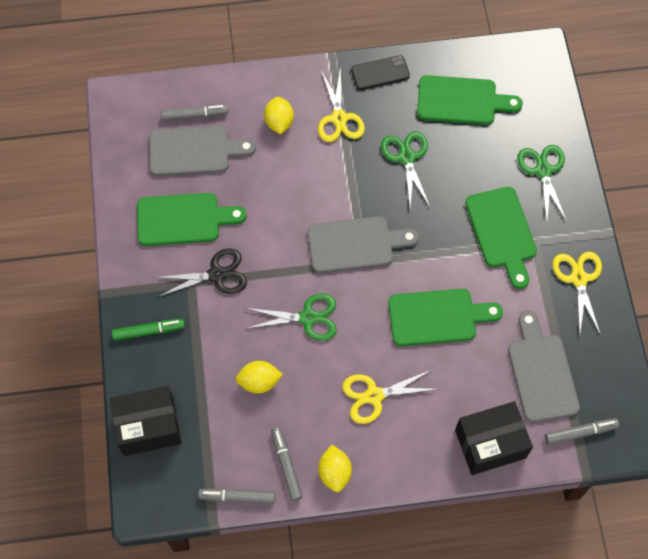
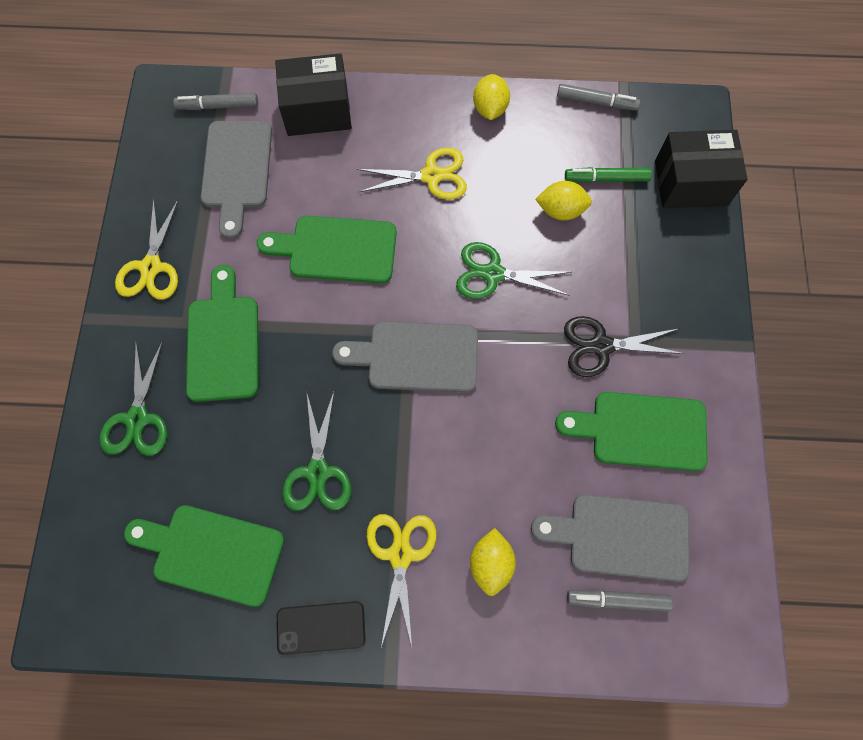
camera: 170 degrees left, 5 degrees up
green marker [112,319,185,341] -> green marker moved to [565,167,652,183]
grey marker [271,427,303,501] -> none

